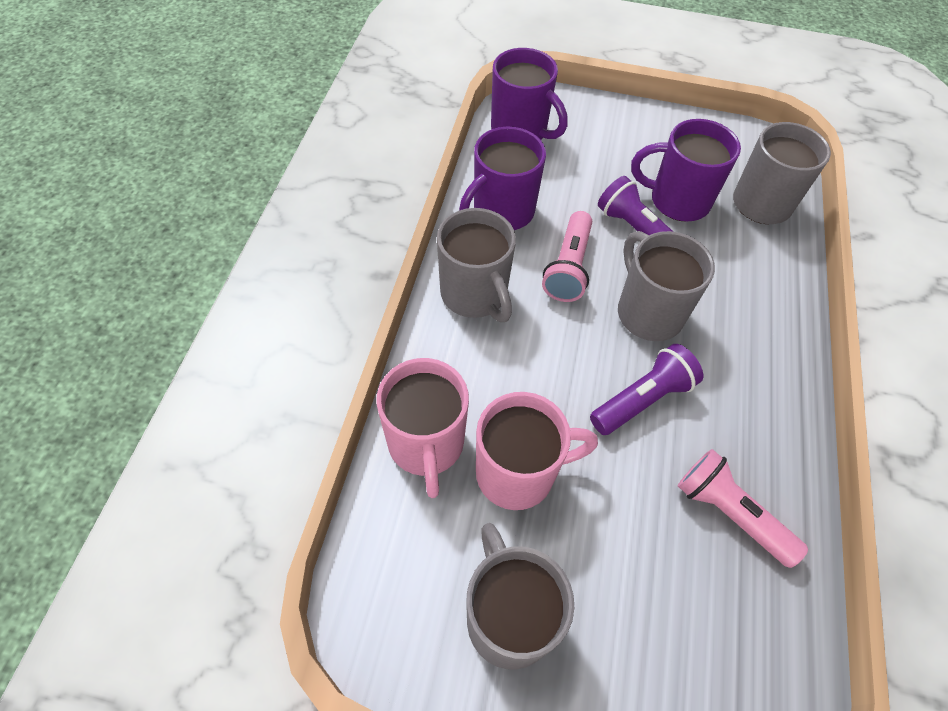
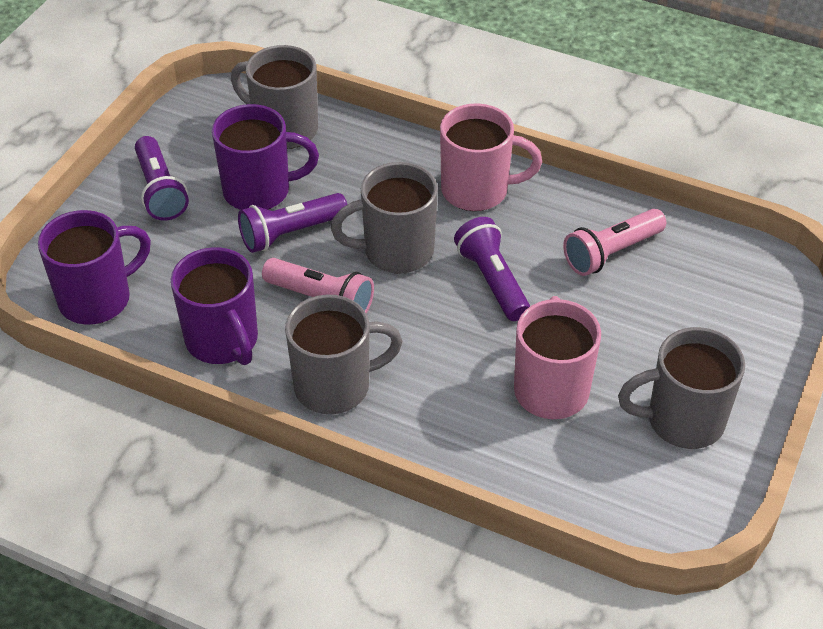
camera: 75 degrees left, 10 degrees down
pink mug [376,358,469,498] -> pink mug moved to [440,104,542,211]
purple mug [631,119,741,222] -> purple mug turned 120 degrees counterclockwise [212,104,319,210]
none -> purple flashlight [135,136,189,221]

